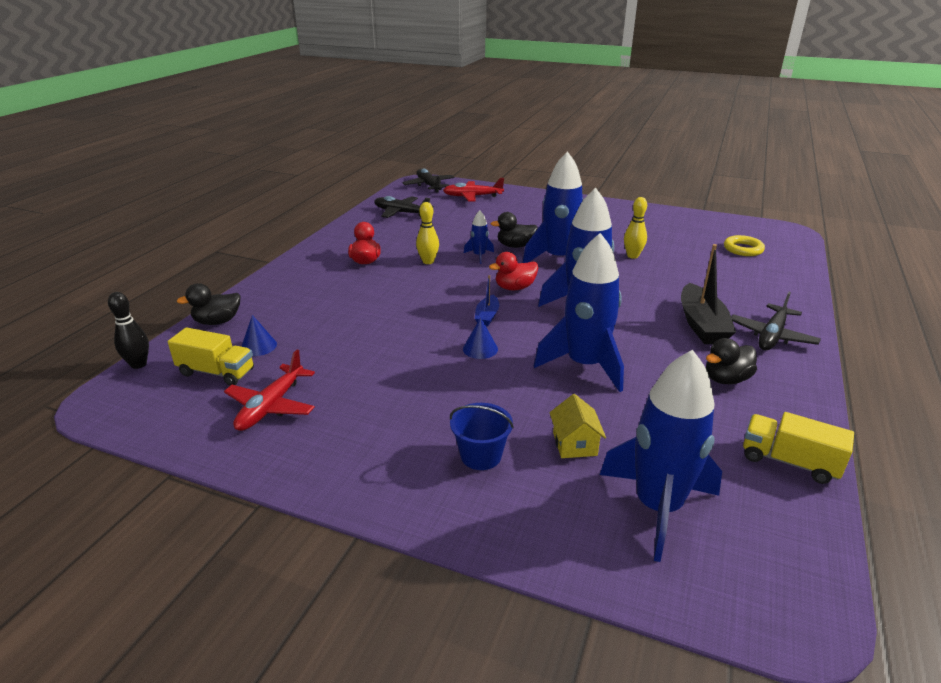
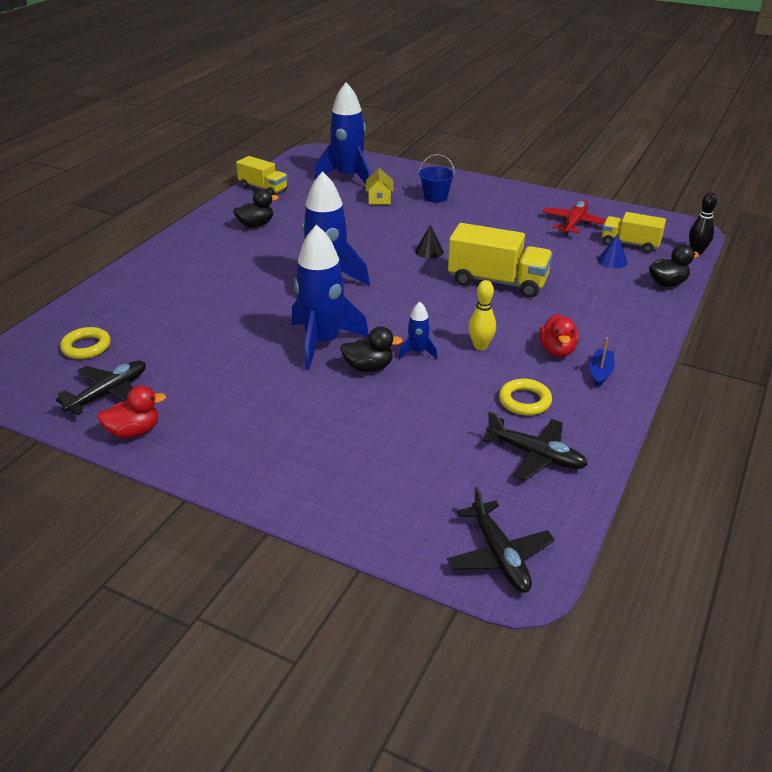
camera: 175 degrees left, 5 degrees up
red plane [443,178,504,201] -> none
blue cone [463,318,498,359] -> black cone [415,224,444,258]
blue boat [475,275,499,327] -> blue boat moved to [589,337,615,387]
red duck [489,252,539,290] -> red duck moved to [97,385,166,438]
blue rocket [534,233,624,392] -> none
yellow bowling pin [624,197,647,259] -> none
black boat [681,244,736,344] -> none
black plane [731,292,821,350] -> black plane moved to [55,360,146,415]
none -> yellow truck [448,223,553,298]
none -> yellow ring [499,379,552,416]

